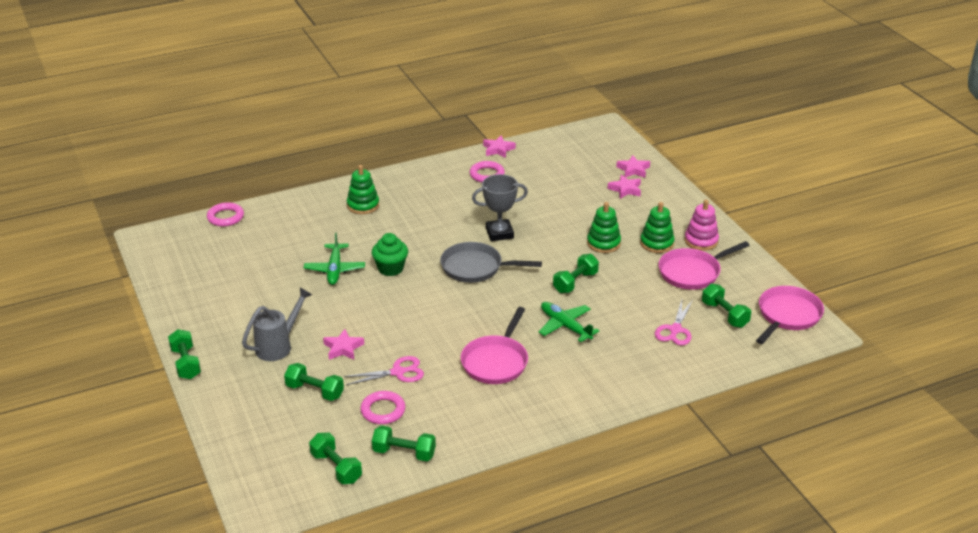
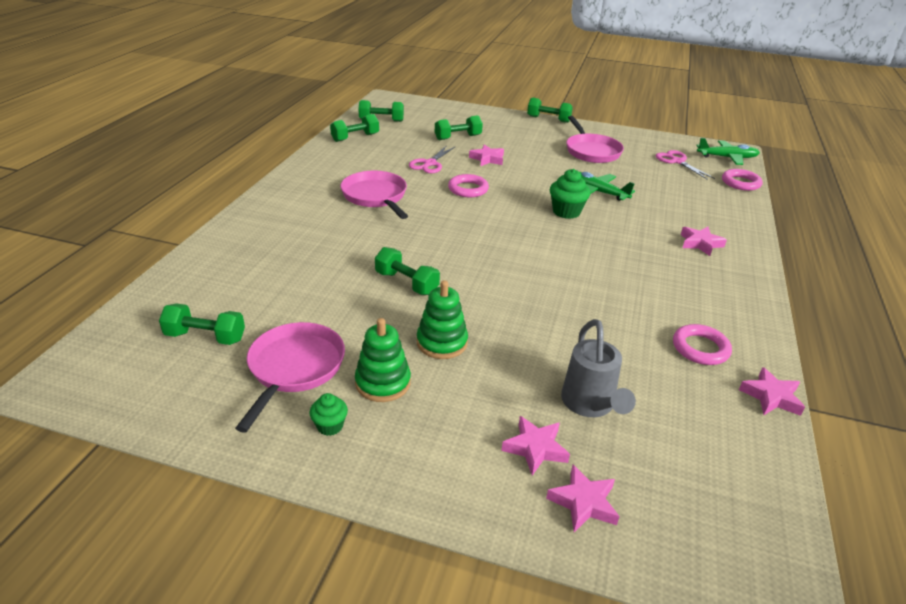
camera: 130 degrees right, 0 degrees up
grey watering can [242,287,312,361] -> grey watering can moved to [561,319,636,417]
green stacking toy [347,165,379,214] -> pink star [681,227,727,256]
pink ring [360,391,405,424] -> pink ring moved to [448,174,489,197]
grey pan [440,242,542,283] -> none
grey trophy [472,174,528,241] -> none
green plane [539,302,600,342] -> green plane moved to [696,138,760,165]
green dumbbell [553,254,599,293] -> green dumbbell turned 45 degrees counterclockwise [375,247,440,295]
pink scissors [655,300,693,345] -> pink scissors moved to [656,150,715,180]
pink stacking toy [685,199,719,251] -> green cupcake [309,393,348,436]
pink pan [756,286,824,344] -> pink pan moved to [566,116,624,163]

